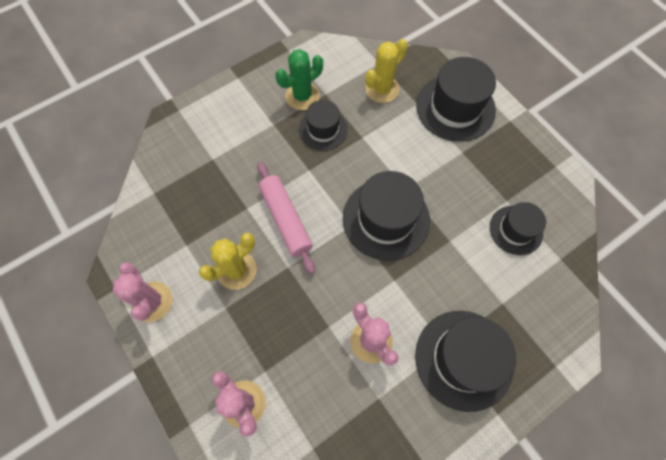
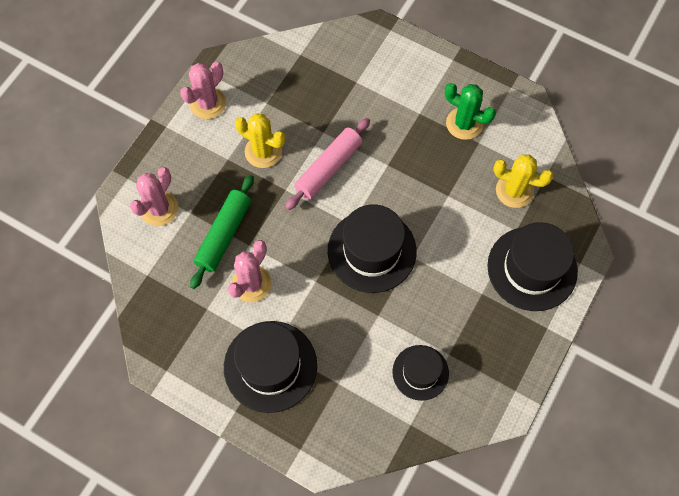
camera: 65 degrees right, 0 degrees up
black hat [299,100,348,151] -> none
none -> green rolling pin [190,175,254,289]

